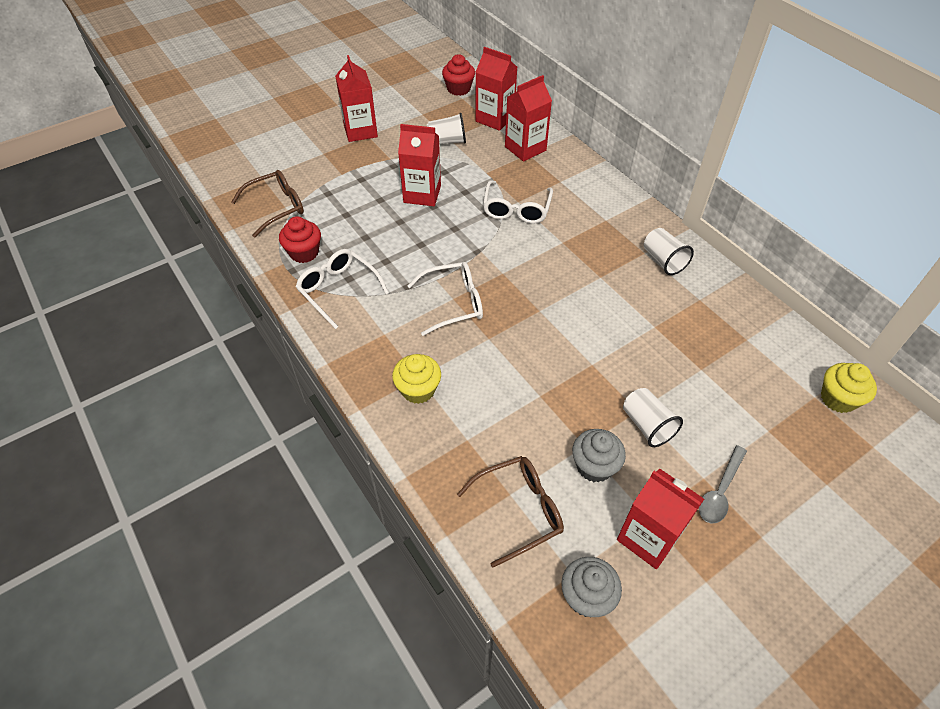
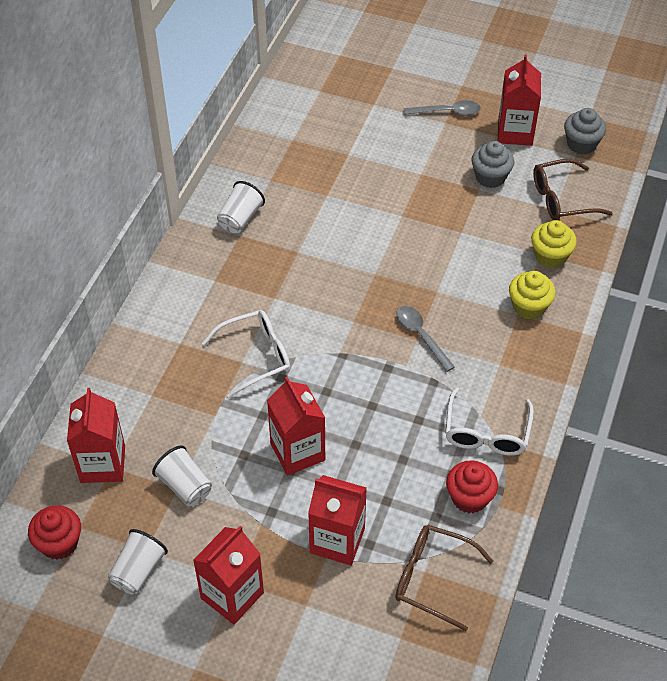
camera: 125 degrees left, 0 degrees up
white glasses [407,262,483,336] -> grey spoon [396,306,455,372]
brown glasses [457,456,564,567] -> brown glasses turned 45 degrees counterclockwise [533,159,612,220]
red carton [505,75,552,162] -> red carton moved to [308,475,367,565]
white cup [623,388,683,447] -> white cup moved to [108,529,168,595]
yellow cupcake [821,363,877,413] -> yellow cupcake moved to [531,220,577,268]

